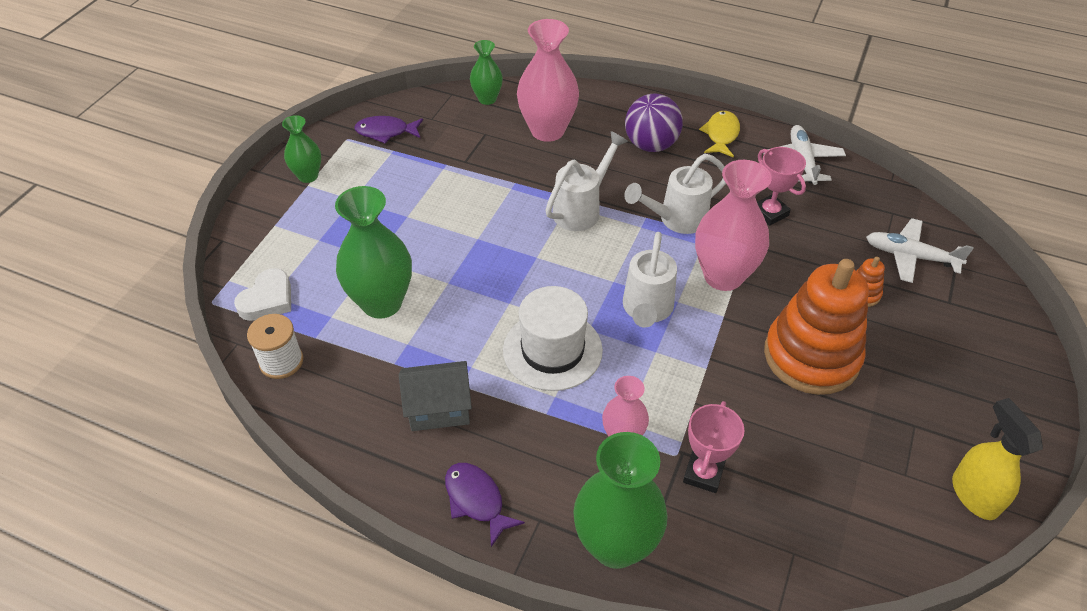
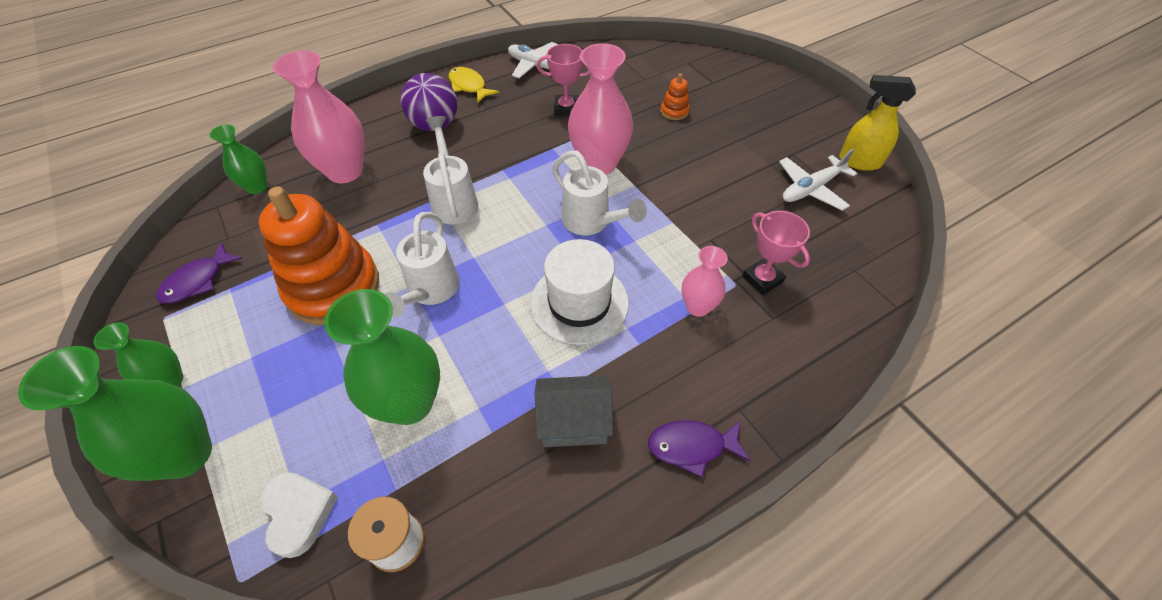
camera: 55 degrees left, 5 degrees up
grey house [399,361,472,431] -> grey house turned 60 degrees clockwise [535,375,613,447]
green vase [573,432,668,569] -> green vase moved to [18,346,212,481]
white watering can [624,154,726,234] -> white watering can moved to [385,212,460,318]
orange stacking toy [764,259,869,395] -> orange stacking toy moved to [259,186,379,325]
white plane [866,218,974,283] -> white plane moved to [779,149,858,211]

